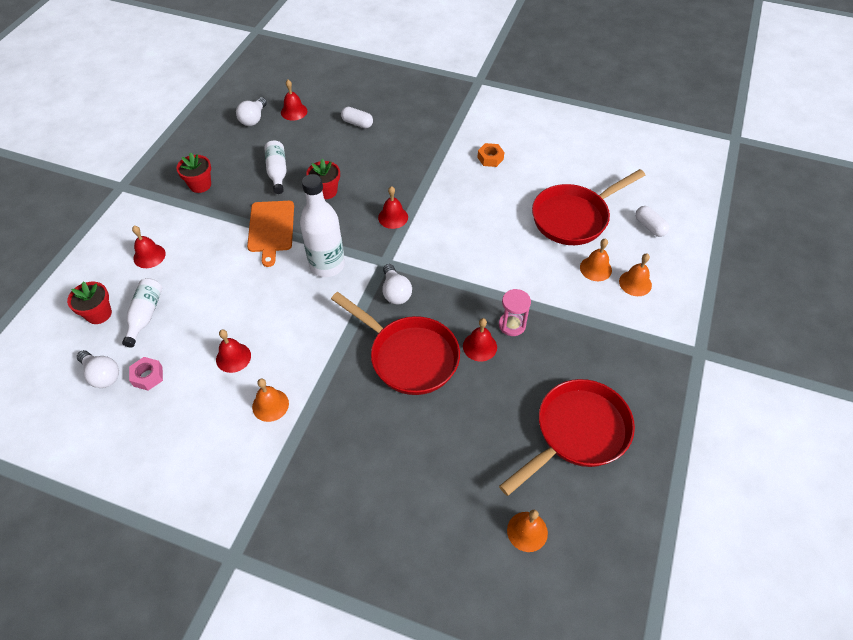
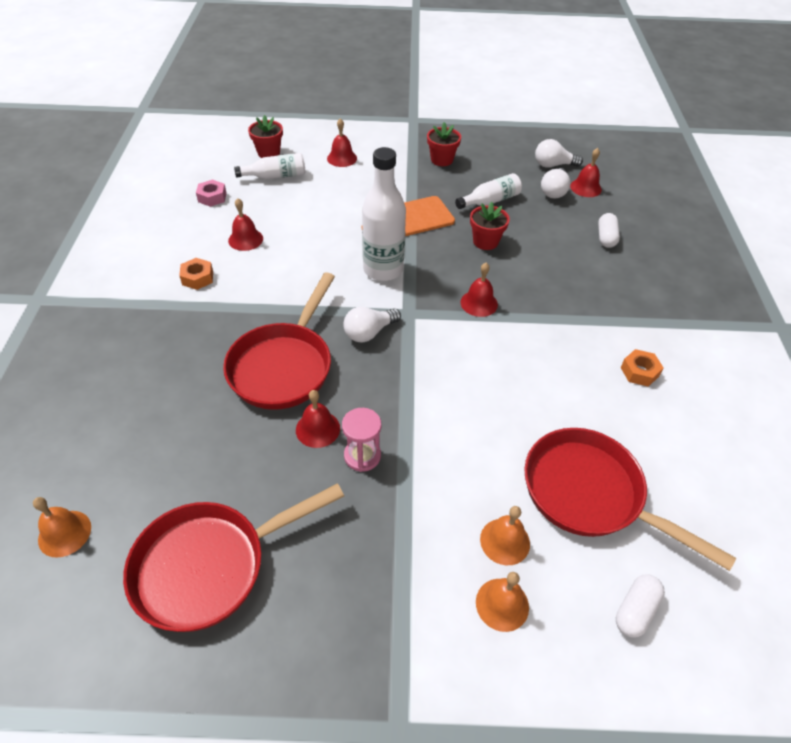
camera: 70 degrees right, 5 degrees down
white light bulb [77,350,119,388] -> white light bulb moved to [541,168,571,199]
orange bell [252,379,289,422] -> orange nut [179,258,213,290]
red pan [499,379,635,496] -> red pan turned 120 degrees clockwise [123,483,344,632]

